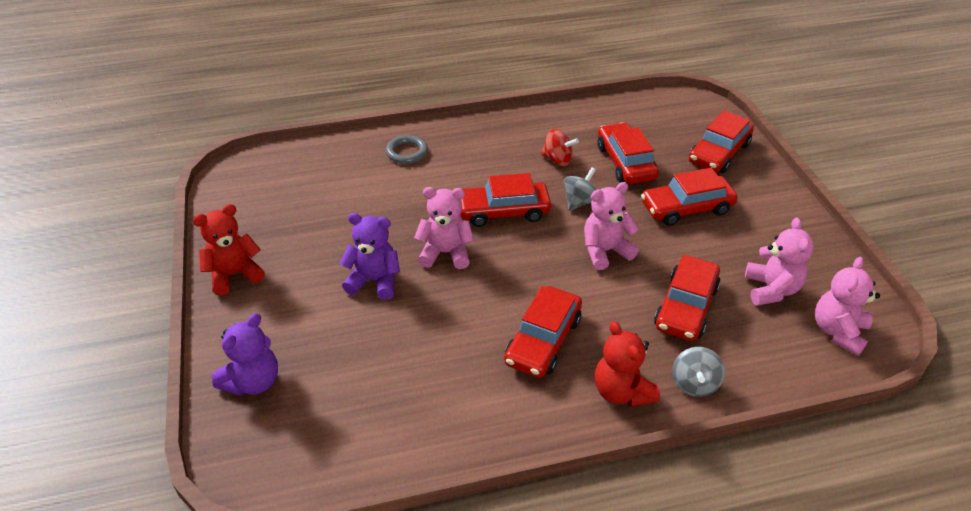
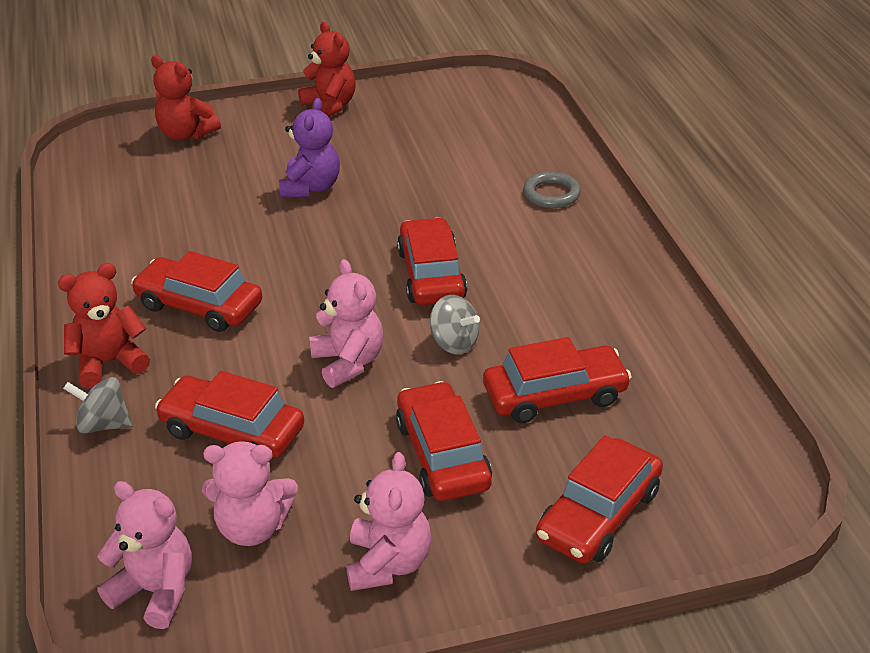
camera: 90 degrees right, 5 degrees down
purple teddy bear [212,313,278,396] -> red teddy bear [151,55,221,140]
pink teddy bear [414,187,474,269] -> pink teddy bear moved to [346,452,431,591]
red spinning top [541,129,579,166] -> none
red car [689,110,754,173] -> red car turned 90 degrees counterclockwise [536,435,663,564]

